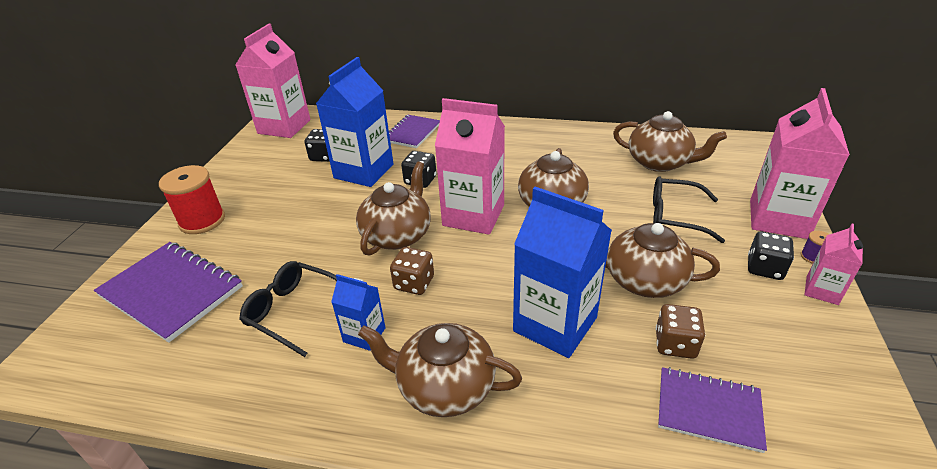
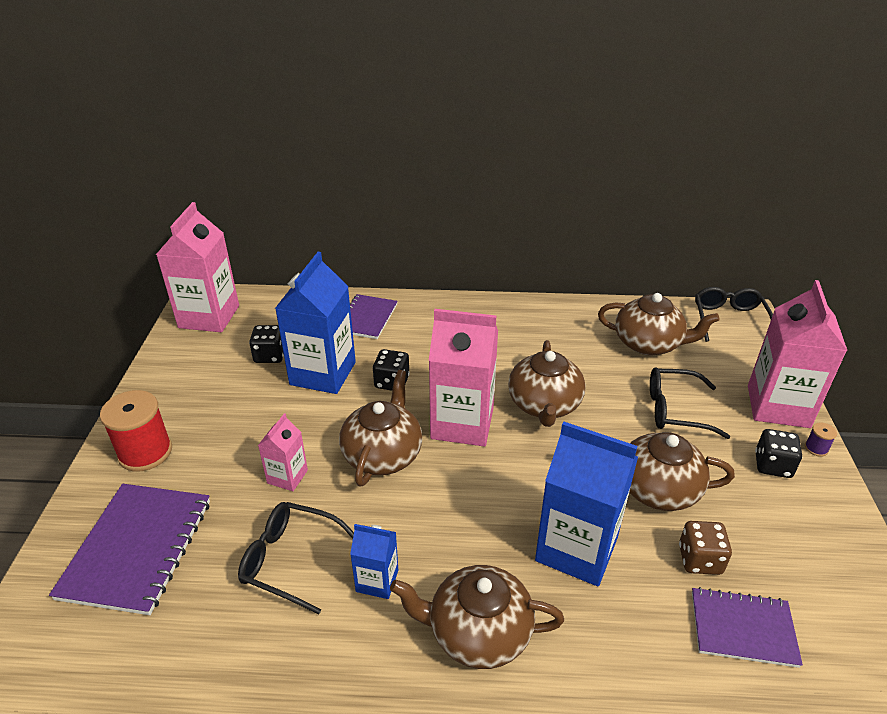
camera: 10 degrees left, 0 degrees up
purple notebook [94,242,243,343] -> purple notebook turned 75 degrees clockwise [49,484,210,615]
brown dice [390,247,434,295] -> none
pink carton [804,224,863,305] -> pink carton moved to [258,413,308,491]
none -> black glasses [695,287,773,342]

